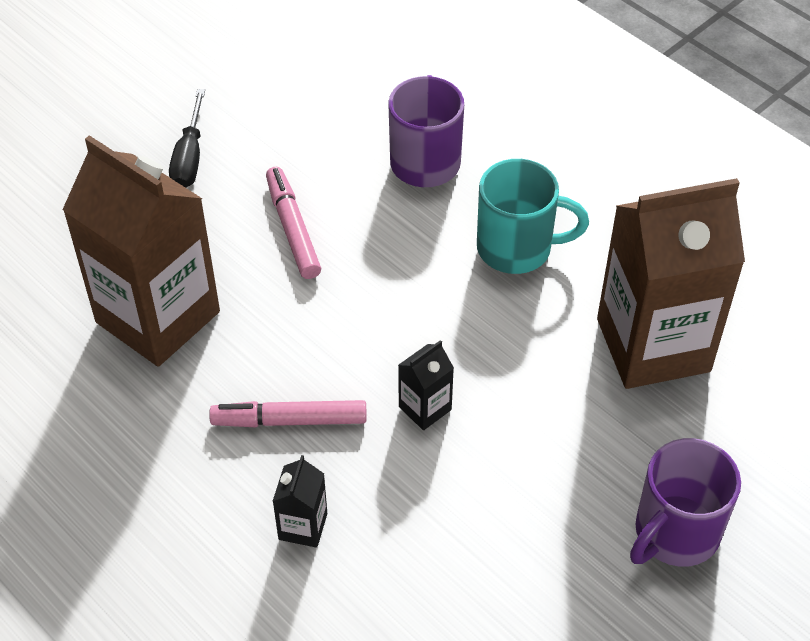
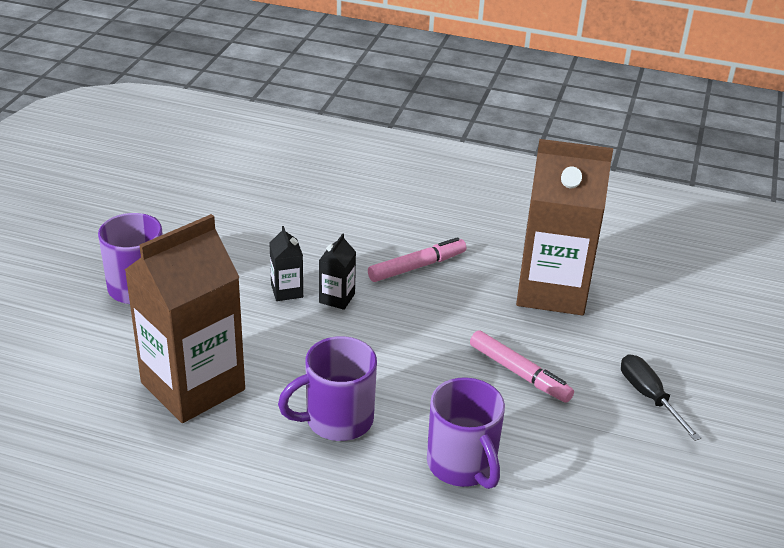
camera: 150 degrees right, 15 degrees down
black carton [273,455,327,548] -> black carton moved to [270,226,303,301]
turquoise mug [477,159,589,274] -> purple mug [278,336,377,441]

